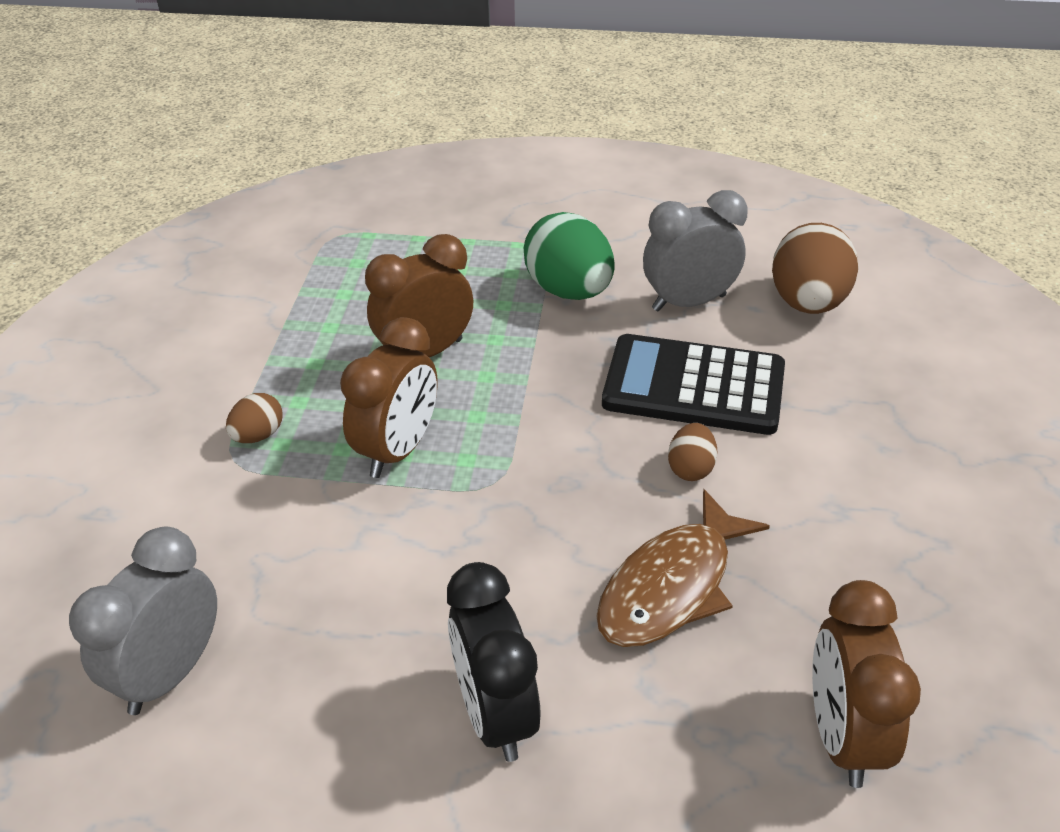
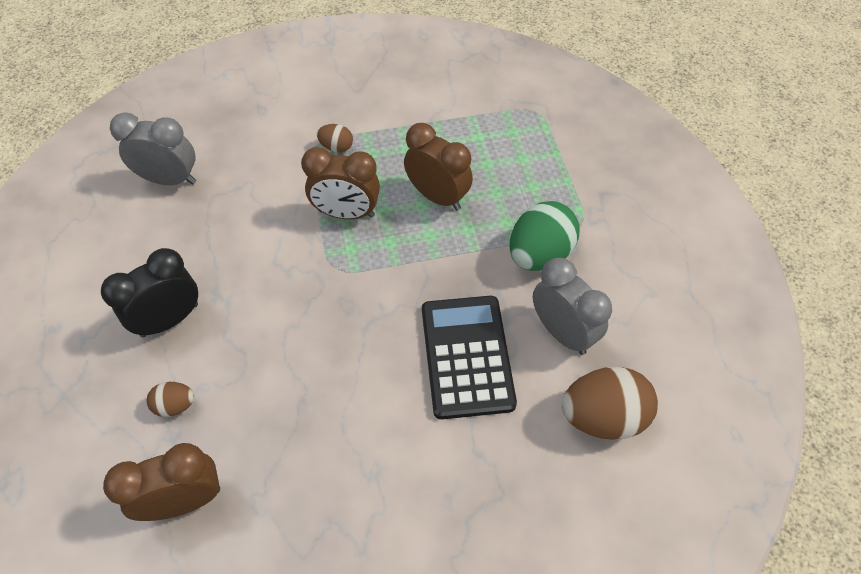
camera: 70 degrees right, 15 degrees up
brown fish [596,489,770,647] -> none
brown egg [668,423,718,481] -> brown egg moved to [147,382,194,417]

